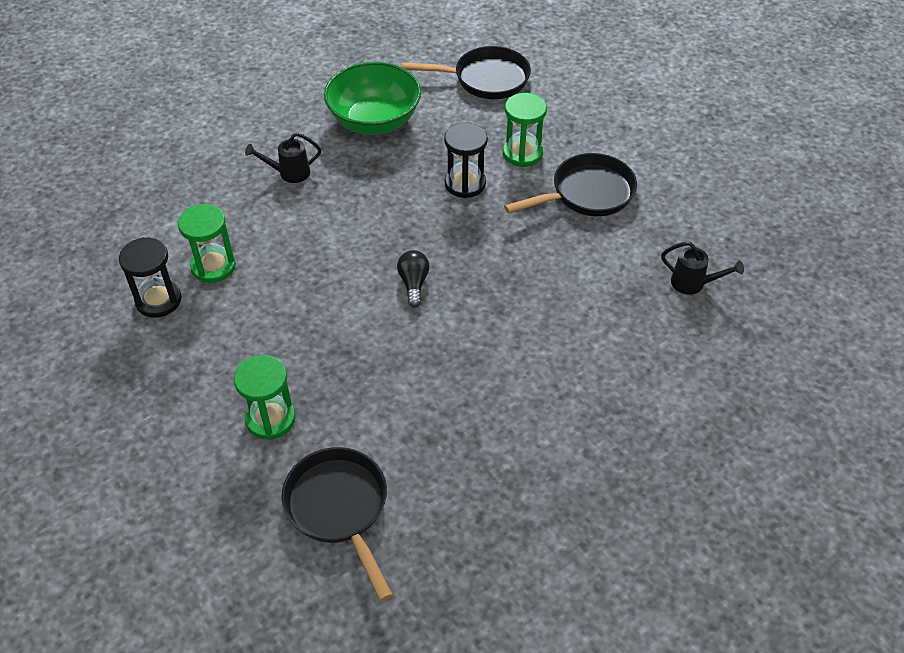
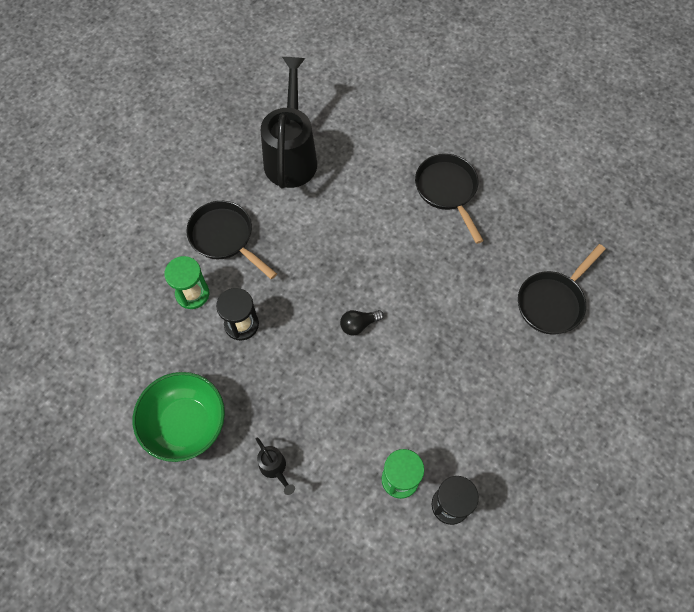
camera: 110 degrees left, 15 degrees up
green hourglass [234,355,296,440] -> none
black pan [402,46,531,99] -> black pan moved to [415,154,484,244]
black watering can [661,242,744,295] -> black watering can [261,57,317,188], size x2.36

